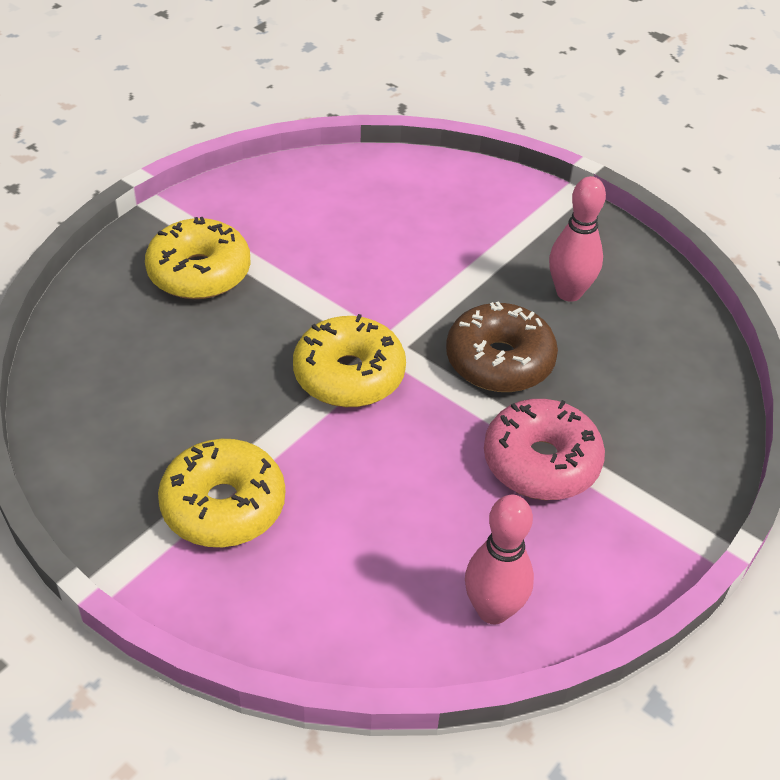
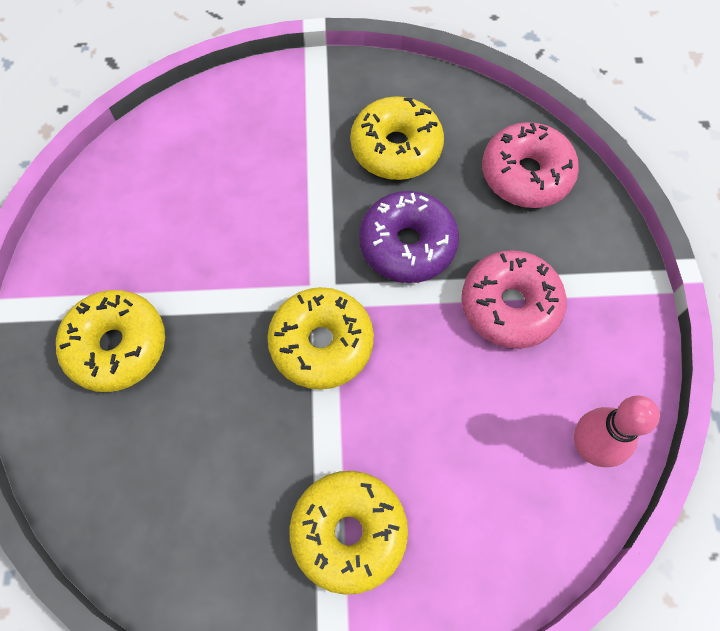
camera: 40 degrees left, 20 degrees up
brown donut [446,301,558,392] -> purple donut [359,191,459,283]
pink bowling pin [549,176,606,302] -> yellow donut [350,96,444,180]
none -> pink donut [482,122,579,208]

